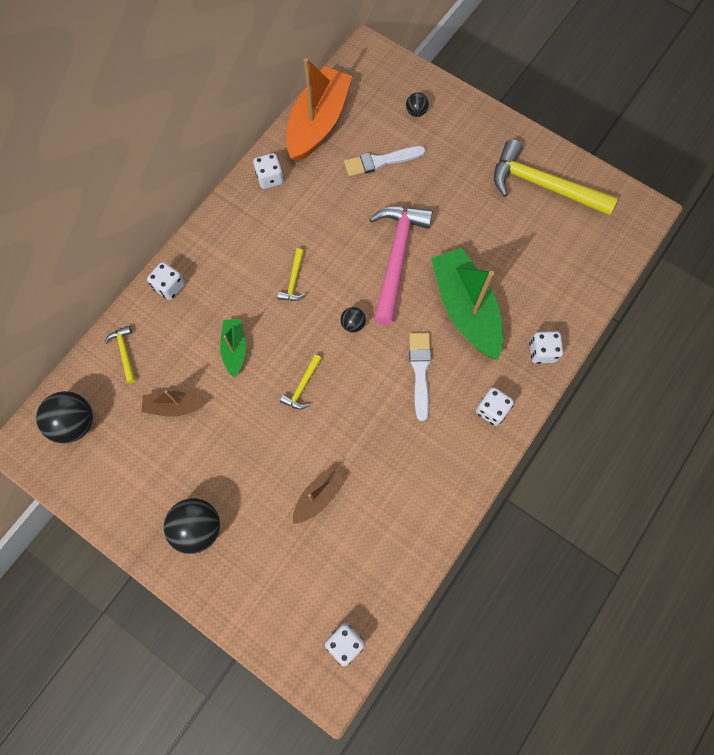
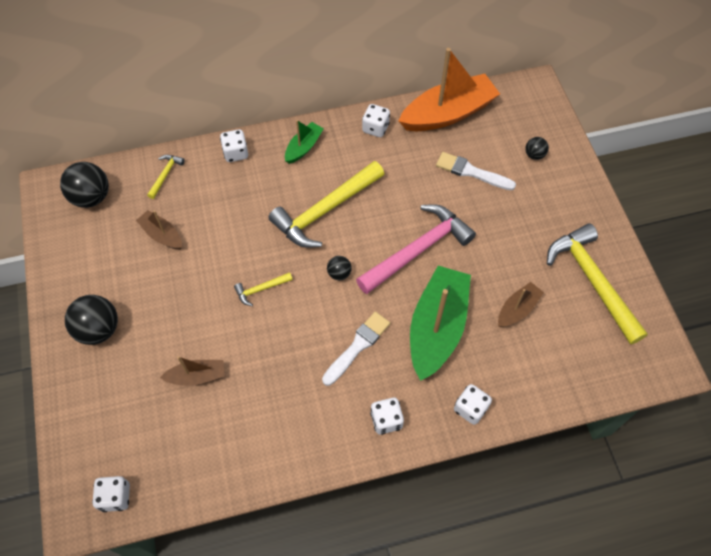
camera: 40 degrees right, 10 degrees down
green boat [220,319,246,377] -> green boat moved to [285,120,324,164]
yellow hammer [277,248,306,301] -> yellow hammer [268,161,384,248], size x2.27
none -> brown boat [498,282,544,327]

